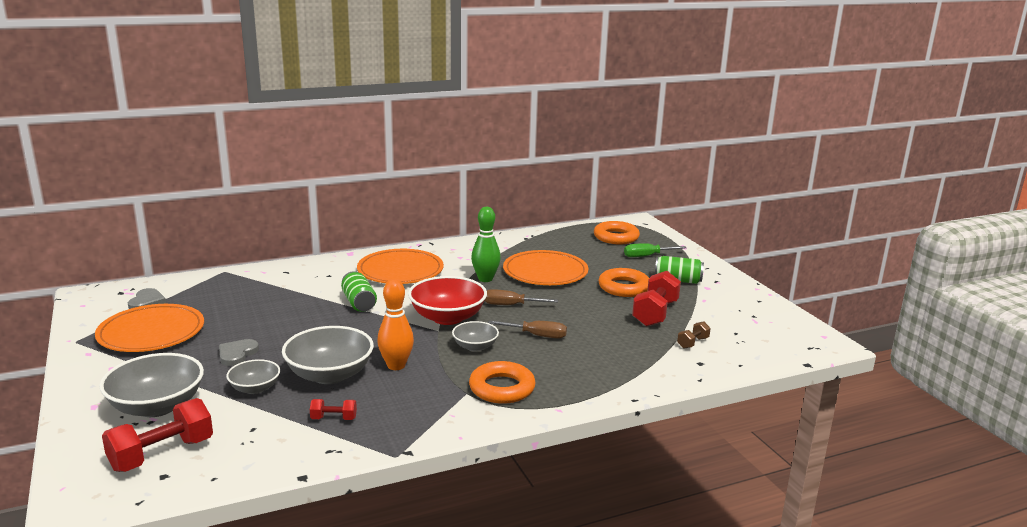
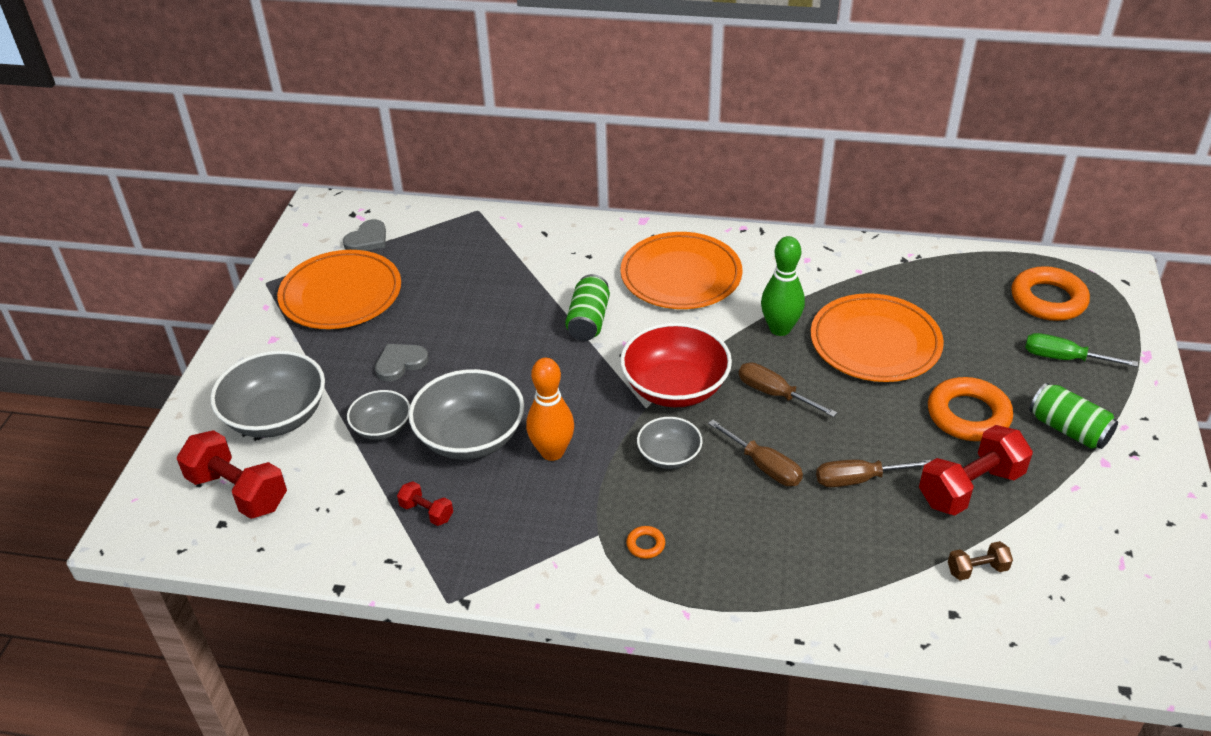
camera: 35 degrees right, 20 degrees up
red dumbbell [102,398,213,472] -> red dumbbell turned 45 degrees clockwise [177,430,287,519]
orange ring [469,361,536,404] -> orange ring [626,526,665,559], size x0.43
none -> brown screwdriver [816,460,931,487]

